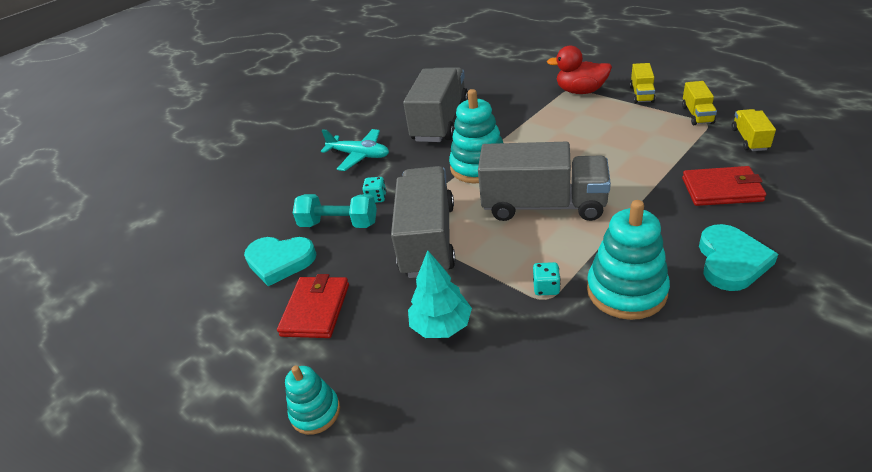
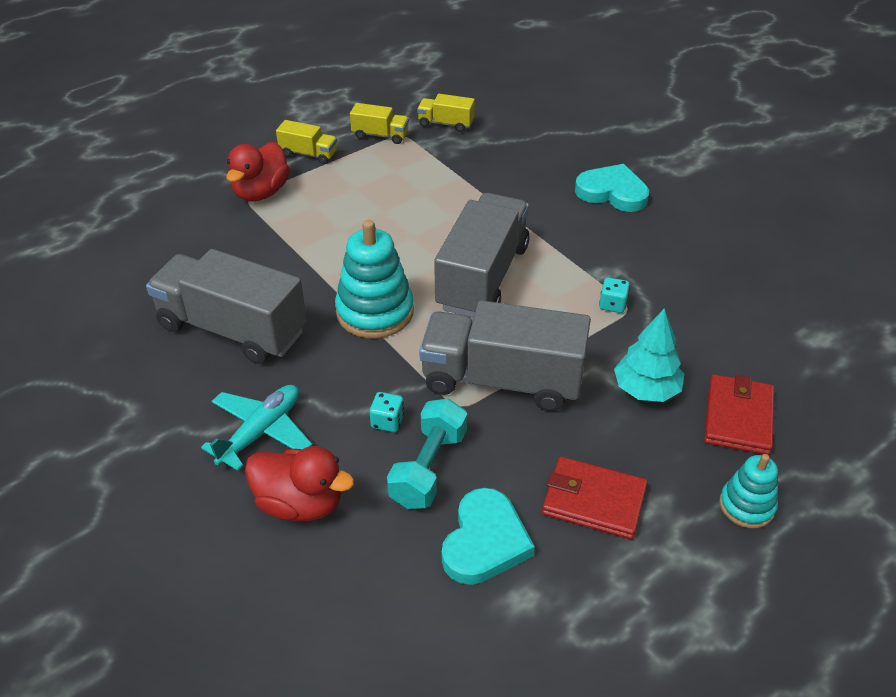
camera: 85 degrees left, 5 degrees up
turquoise stacking toy [587,200,670,320] -> none
red wallet [682,166,766,206] -> red wallet moved to [704,374,774,455]
none -> red duck [245,446,354,521]

